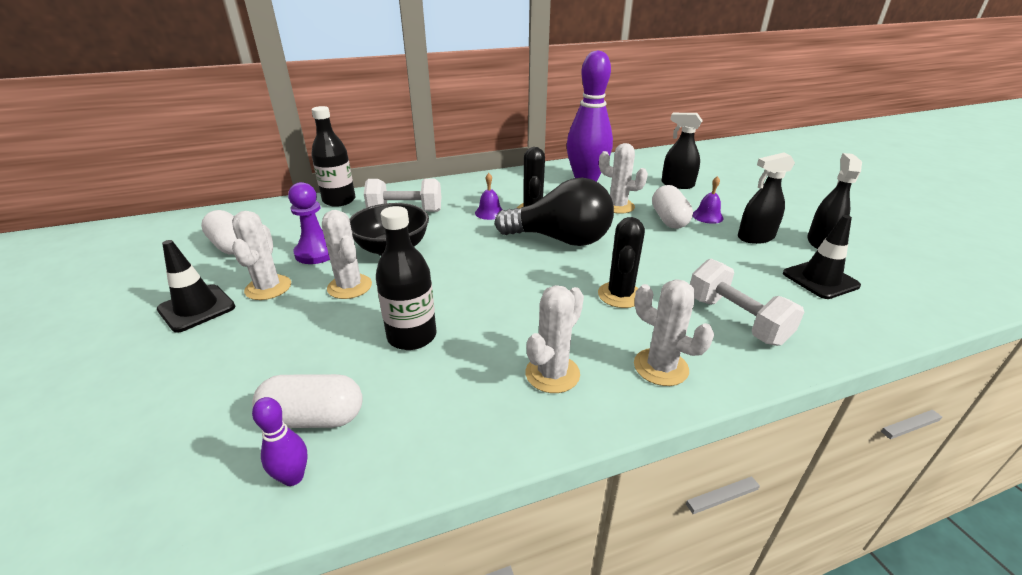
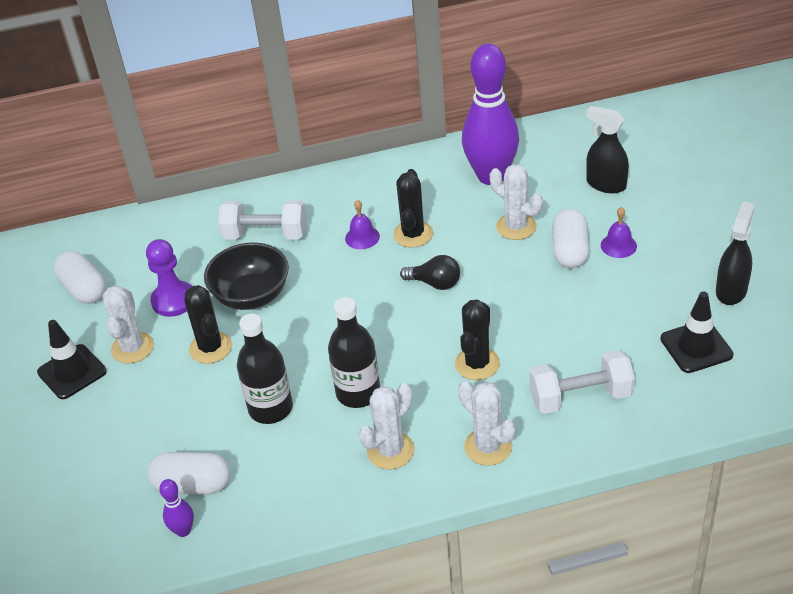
camera: 10 degrees right, 10 degrees up
black bottle [311,106,356,207] -> black bottle moved to [328,297,380,408]
white cactus [322,210,372,299] -> black cactus [185,285,232,364]
black light bulb [495,178,614,246] -> black light bulb [400,255,460,290], size x0.48
white dumbbell [690,259,804,346] -> white dumbbell turned 75 degrees counterclockwise [530,350,635,414]
black spray bottle [738,153,795,244] -> none

